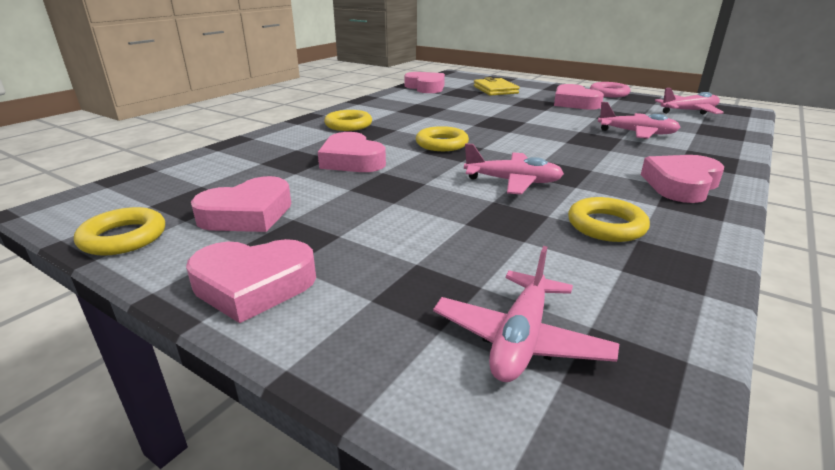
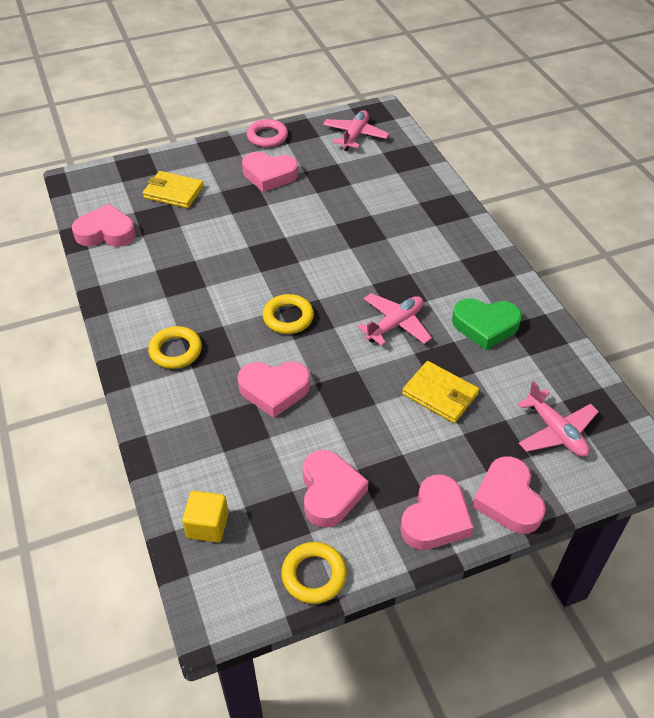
camera: 55 degrees left, 20 degrees up
yellow ring [568,197,650,242] -> green heart [452,298,522,350]
pink plane [598,102,681,139] -> none
pink heart [641,155,724,203] -> pink heart moved to [472,456,546,534]
none -> yellow cube [182,491,229,543]
none -> yellow wallet [402,361,479,423]

